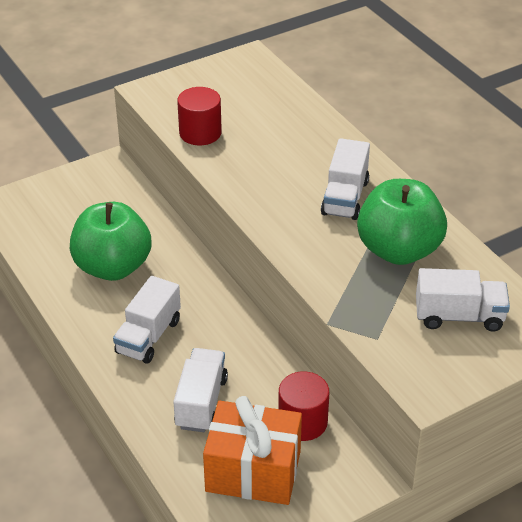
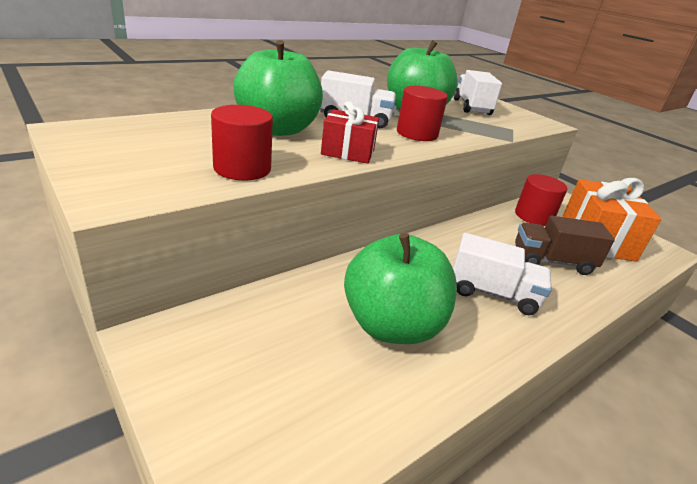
camera: 100 degrees left, 10 degrees down
white truck [173,348,228,432] -> brown truck [515,216,615,275]
none -> green apple [233,40,323,136]
none -> red gift [321,101,379,164]
none -> red cylinder [397,86,448,141]

